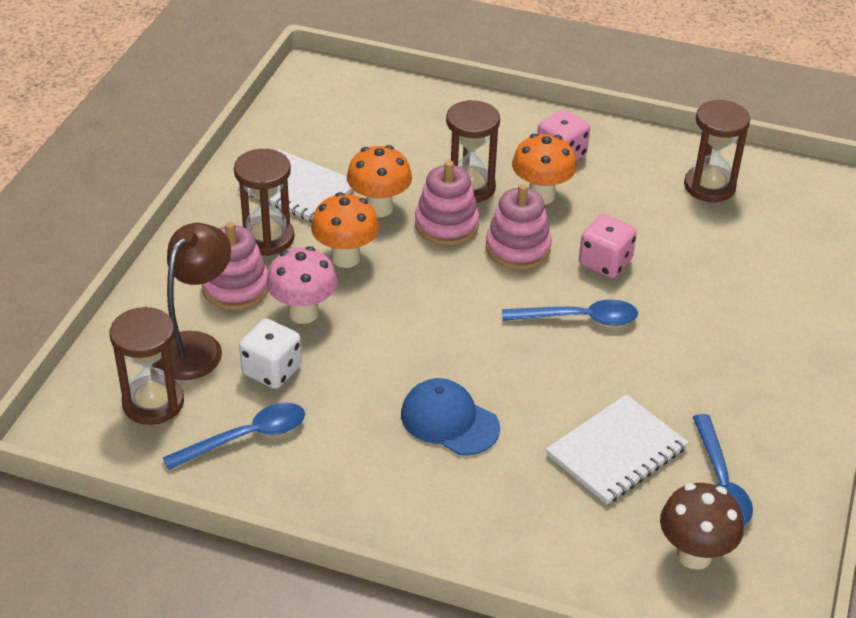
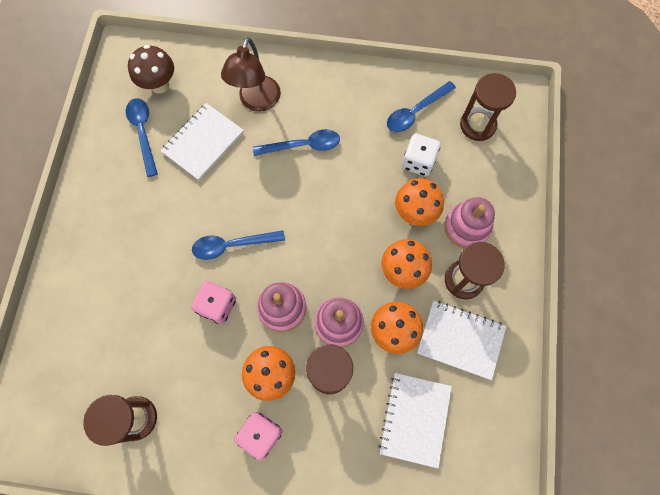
camera: 170 degrees right, 30 degrees up
brown lamp [157,223,231,380] -> brown lamp moved to [221,37,281,112]
pink mushroom [266,246,338,324] -> orange mushroom [395,178,444,226]
blue cap [401,378,500,455] -> blue spoon [253,129,340,156]
none -> white notebook [378,373,452,468]

